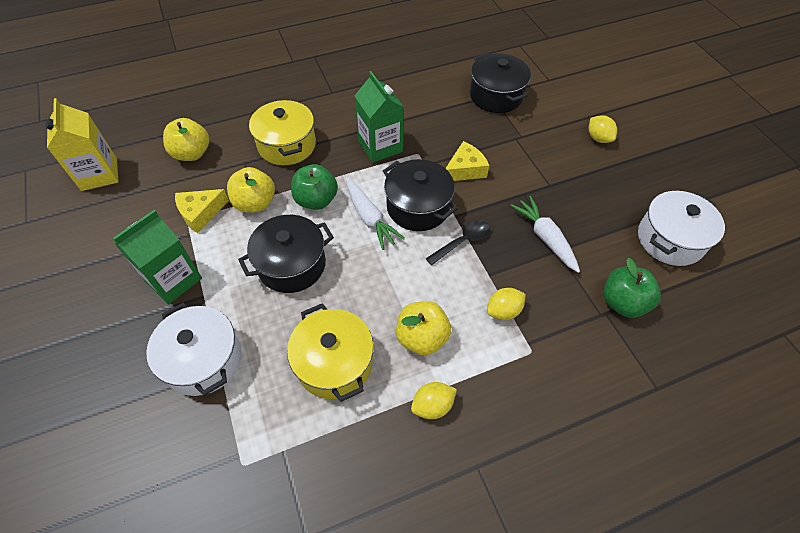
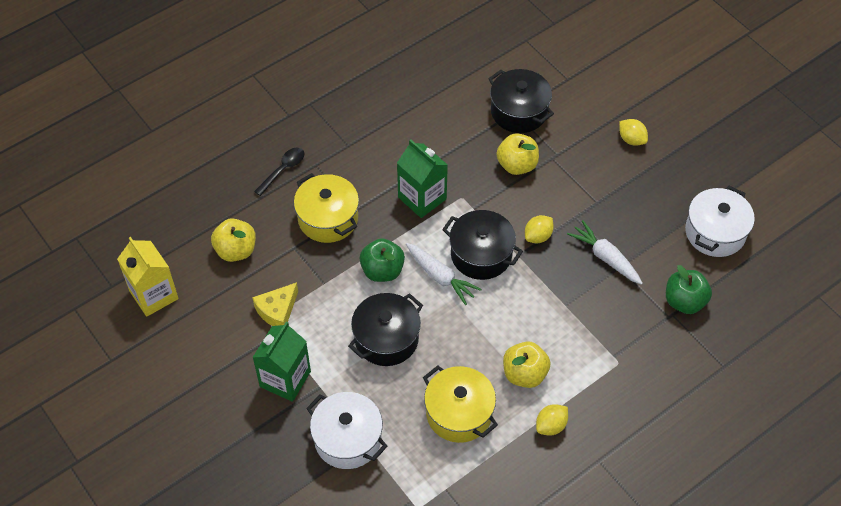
camera: 15 degrees left, 0 degrees up
yellow apple [227,167,275,212] -> yellow apple moved to [497,133,539,175]
black spoon [426,220,490,265] -> black spoon moved to [254,148,305,196]
yellow cheese [445,141,489,181] -> none
yellow lemon [487,288,526,320] -> yellow lemon moved to [525,215,554,243]

